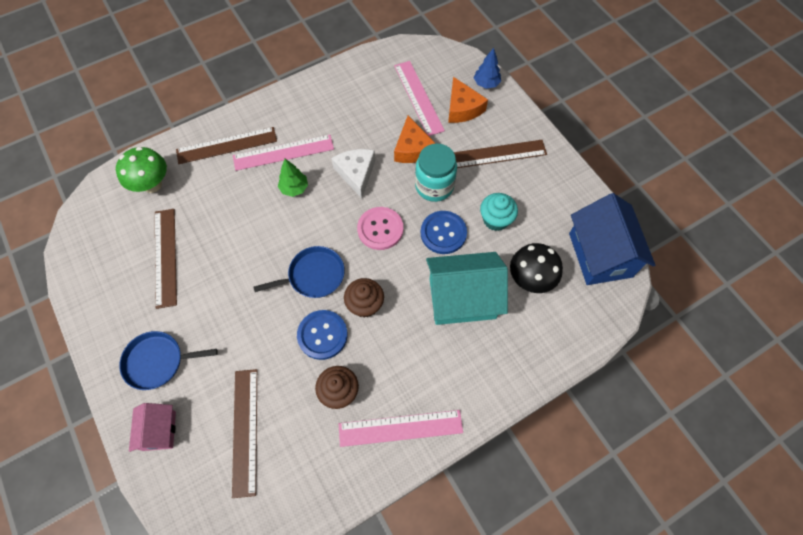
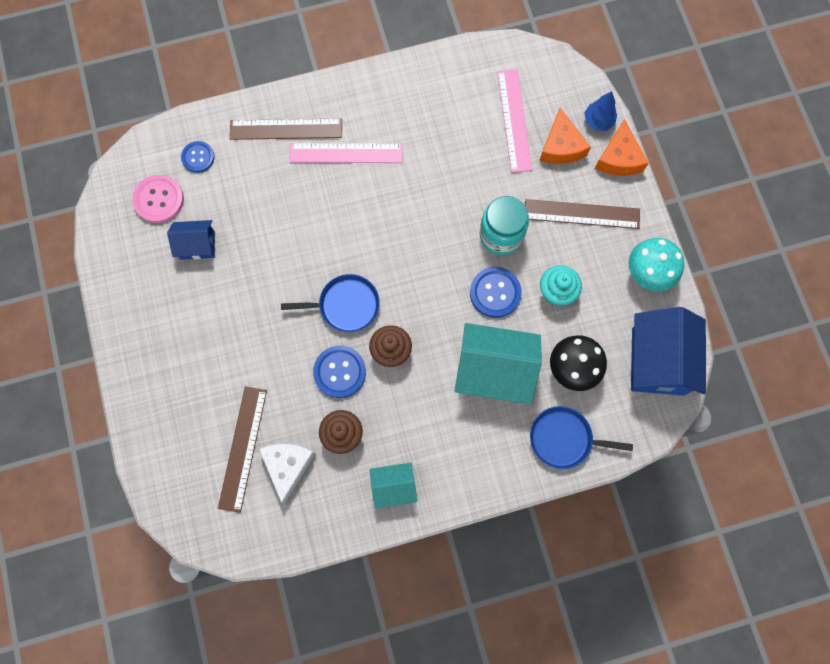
camera: 15 degrees right, 10 degrees up
green mushroom [116,147,167,193] -> blue button [181,141,215,173]
blue pan [119,331,218,390] -> blue pan moved to [530,406,633,469]
pink house [129,403,176,452] -> none
brown ruler [155,209,177,309] -> blue house [167,220,215,260]
green tree [278,159,308,197] -> none
white cheese [331,149,375,198] -> white cheese moved to [259,444,315,504]
pink ruler [339,410,463,447] -> turquoise house [370,463,417,509]
pink button [357,207,403,250] -> pink button moved to [132,175,184,223]
orange cheese [394,116,436,163] -> orange cheese moved to [595,119,648,176]
none -> turquoise mushroom [629,238,684,291]

